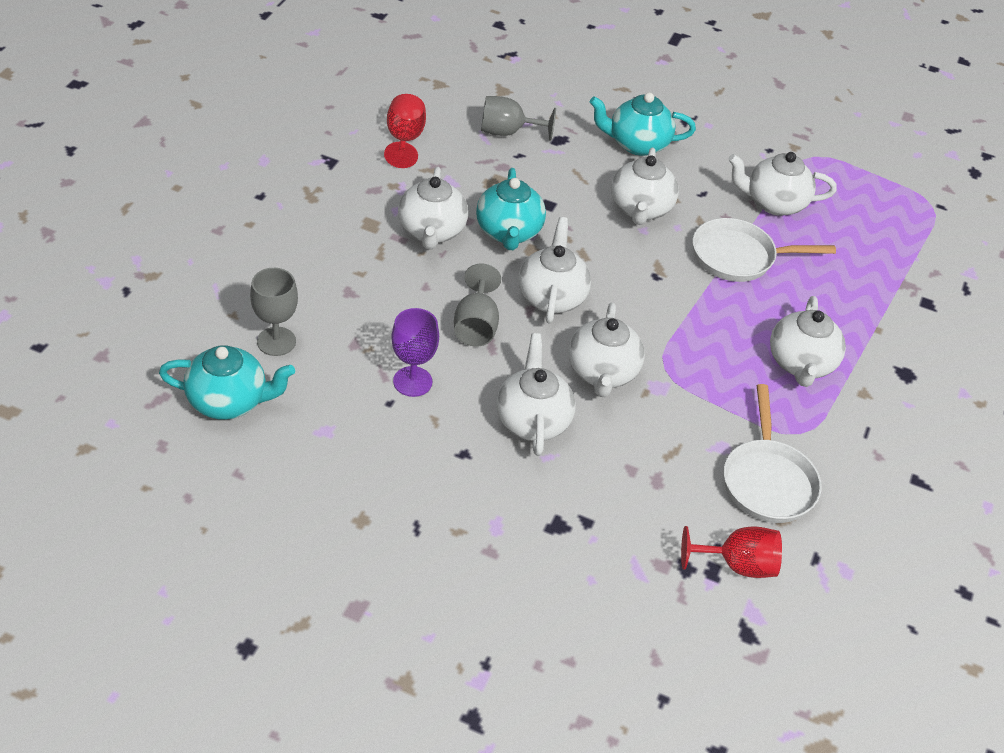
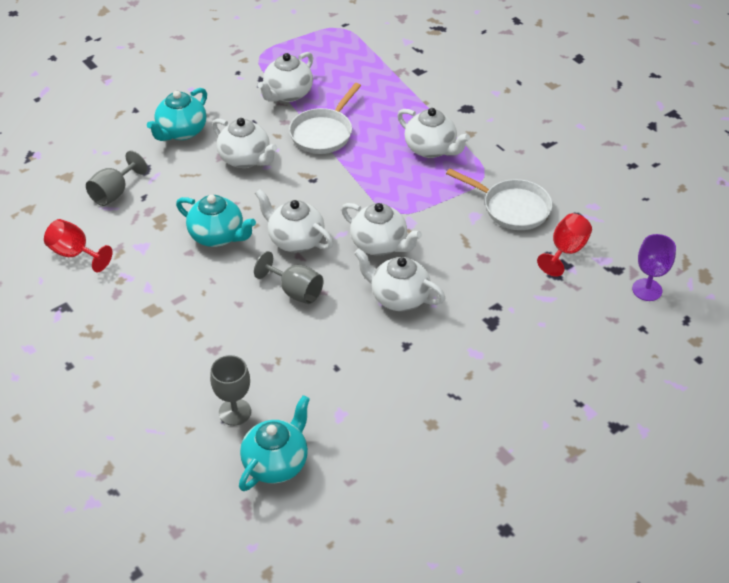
camera: 55 degrees left, 0 degrees up
purple goblet [391,308,439,397] -> purple goblet moved to [632,234,676,301]
white teapot [398,167,468,250] -> none

